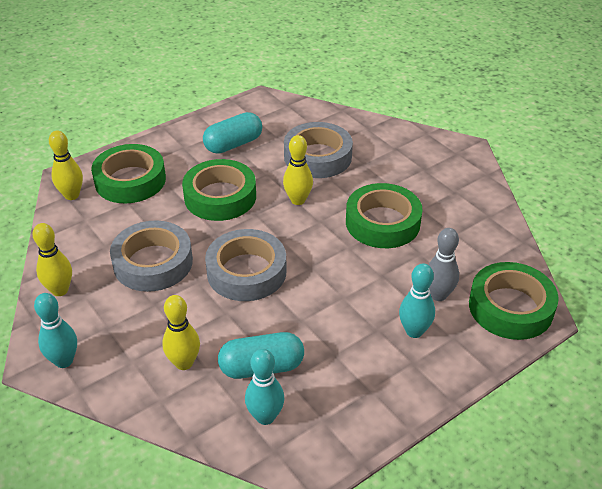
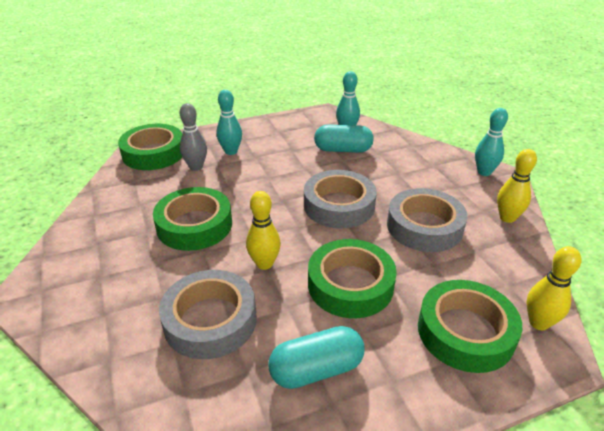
camera: 165 degrees left, 5 degrees down
yellow bowling pin [162,295,200,370] -> none

